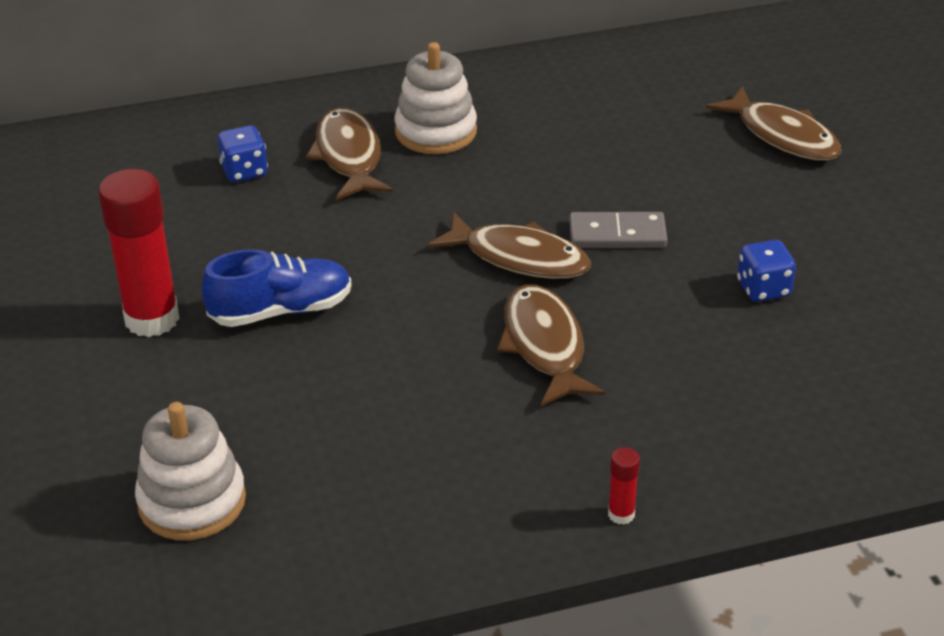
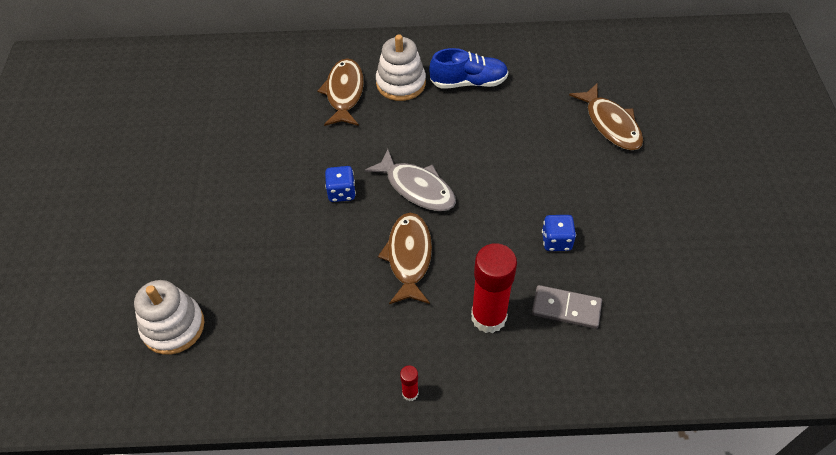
camera: 15 degrees right, 15 degrees up
red glue stick [98,169,179,337] -> red glue stick moved to [471,243,517,333]
blue shoe [202,249,352,327] -> blue shoe moved to [429,48,508,89]
blue dice [217,125,268,182] -> blue dice moved to [325,166,356,202]
brown fish [428,212,591,279] -> grey fish [365,149,456,211]
grey domino [569,212,668,248] -> grey domino moved to [532,285,602,329]

